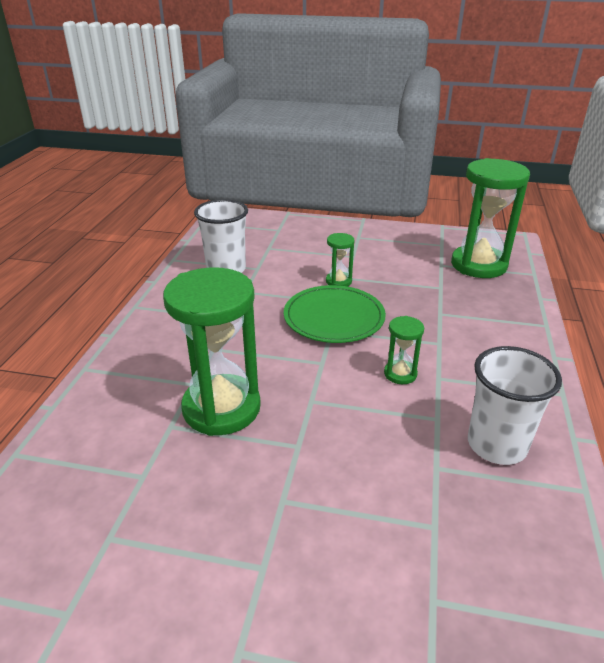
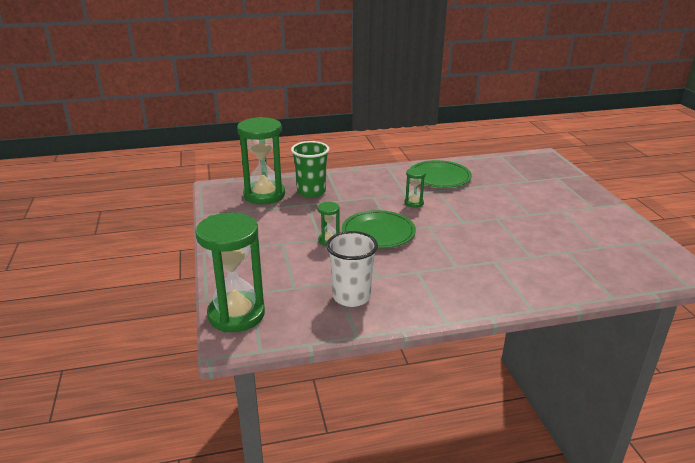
camera: 115 degrees left, 5 degrees down
green hourglass [163,267,261,436] -> green hourglass moved to [195,213,265,332]
white cup [468,346,562,465] -> green plate [411,160,472,188]
none -> green cup [291,141,329,198]

